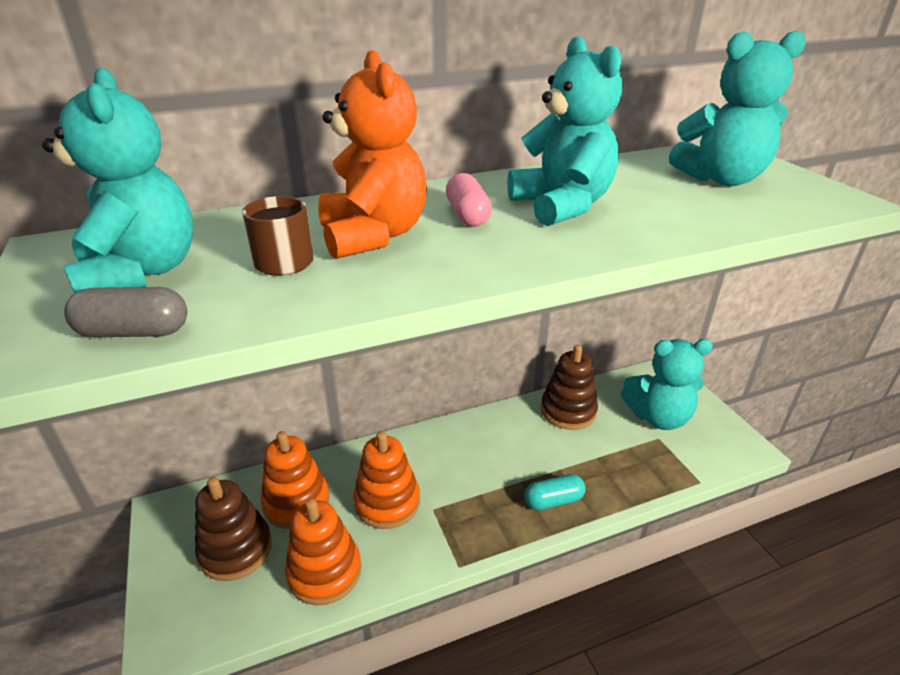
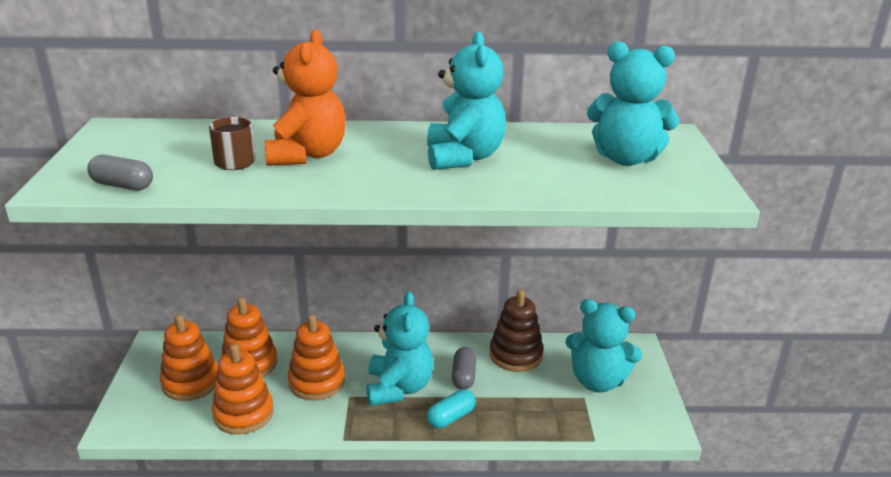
camera: 20 degrees right, 5 degrees down
turquoise teddy bear [42,67,194,293] -> turquoise teddy bear moved to [366,291,434,406]
brown stacking toy [195,477,272,581] -> orange stacking toy [160,314,218,401]
pink capsule [446,173,492,227] -> none
turquoise capsule [525,474,586,510] -> turquoise capsule turned 45 degrees counterclockwise [427,389,476,429]
none -> grey capsule [452,347,476,389]

